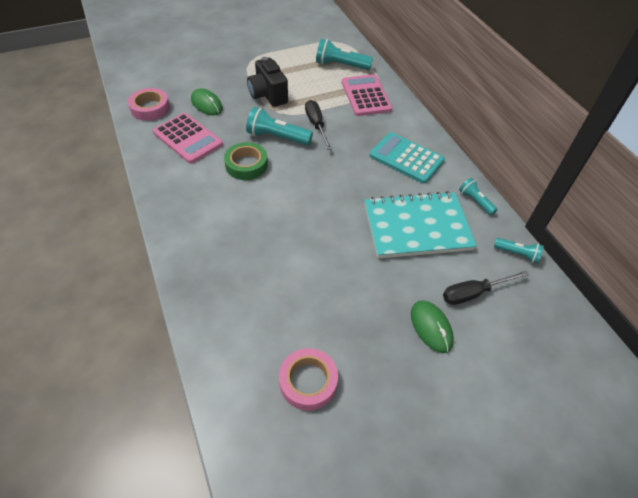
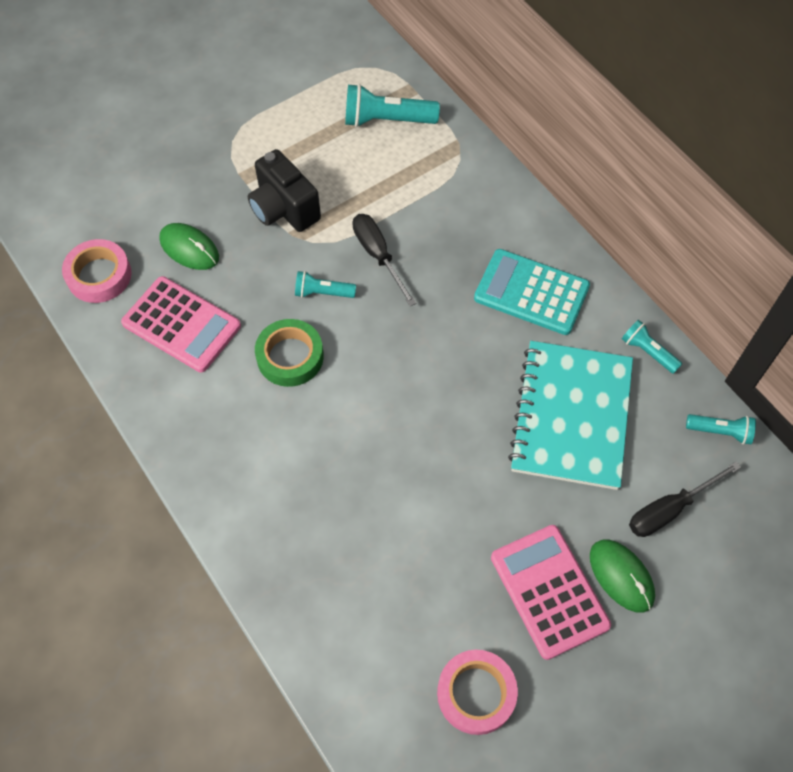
camera: 10 degrees left, 10 degrees up
turquoise flashlight [246,107,313,145] -> turquoise flashlight [295,271,356,298], size x0.59
pink calculator [342,74,392,116] -> pink calculator moved to [491,525,611,660]
turquoise notebook [364,191,477,258] -> turquoise notebook turned 60 degrees counterclockwise [508,341,633,490]

